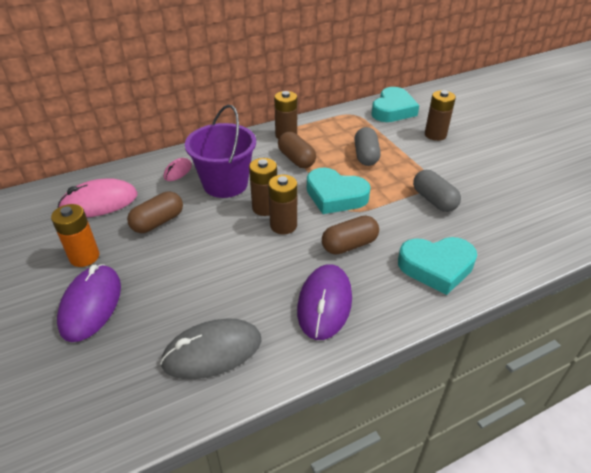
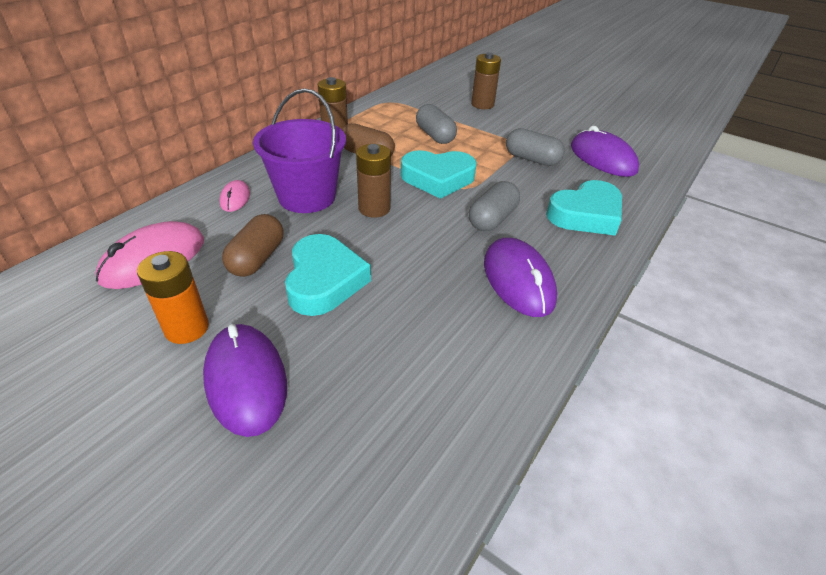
camera: 30 degrees left, 0 degrees up
grey mouse [160,318,261,379] -> none
brown battery [268,175,297,234] -> none
brown capsule [322,215,379,255] -> grey capsule [469,181,520,231]
turquoise heart [371,87,419,122] -> turquoise heart moved to [285,234,371,316]
none -> purple mouse [571,126,639,177]

